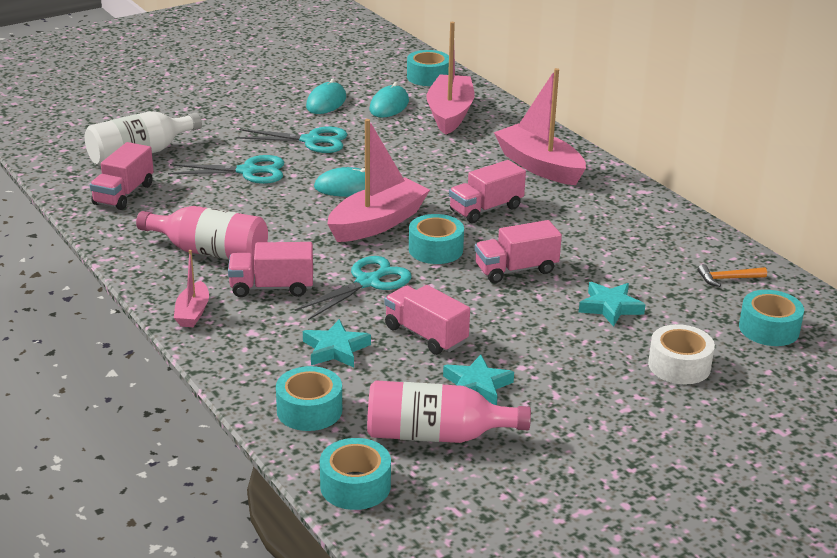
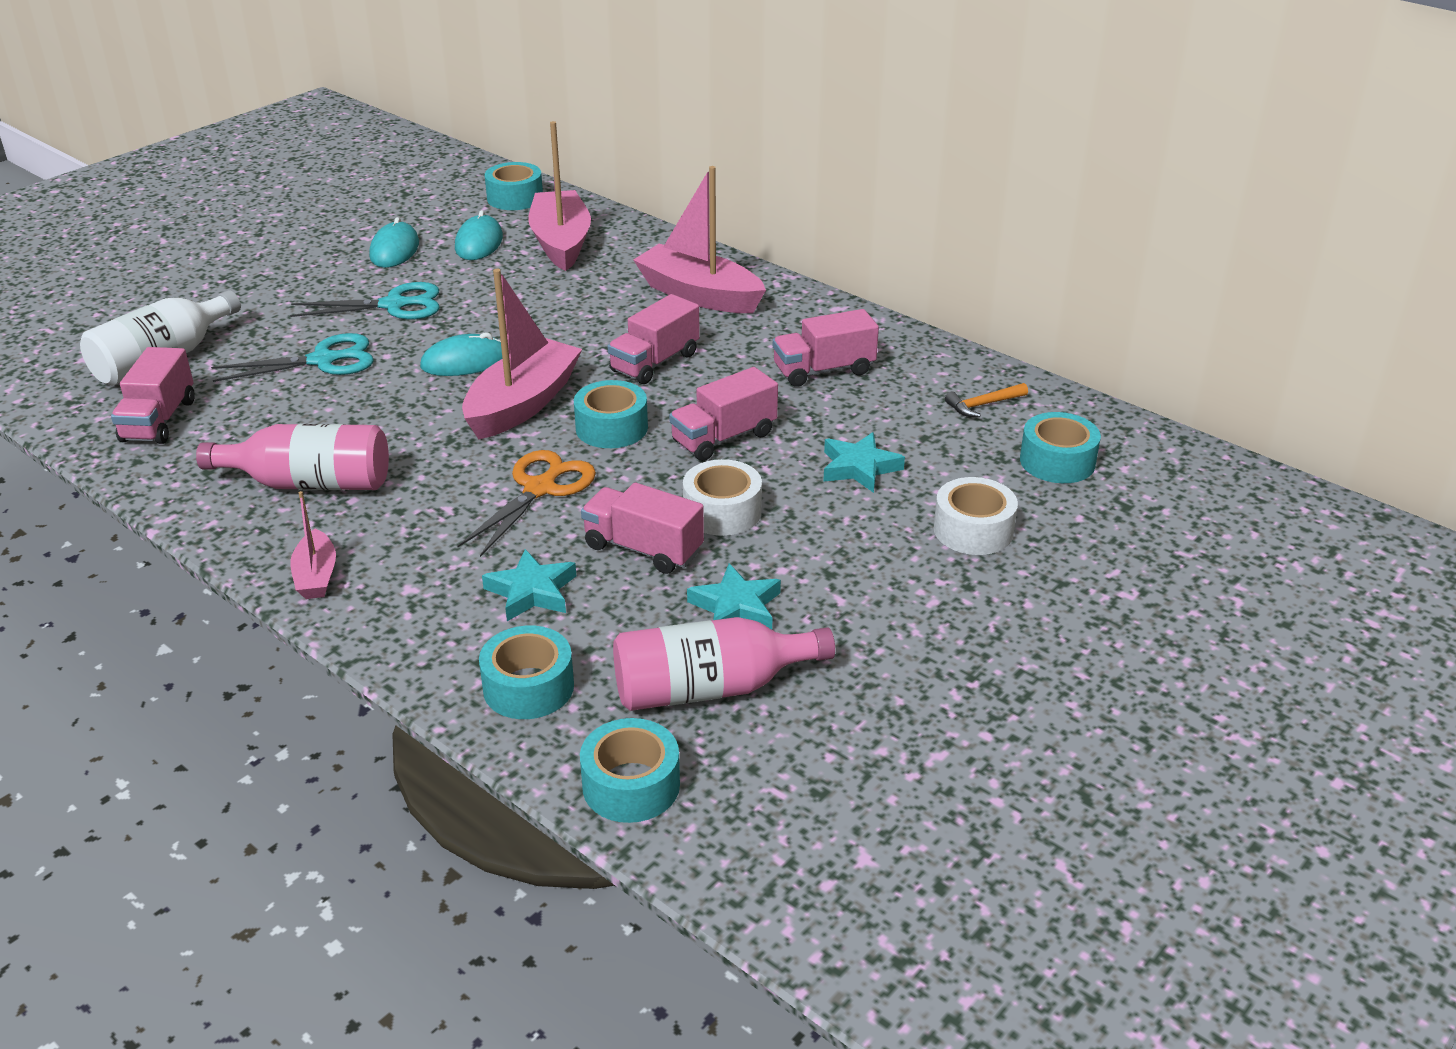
camera: 15 degrees left, 5 degrees up
pink truck [228,242,313,297] -> pink truck moved to [773,309,879,387]
turquoise scissors [295,256,411,320] -> orange scissors [458,450,596,557]
none -> white tape [683,459,762,536]

